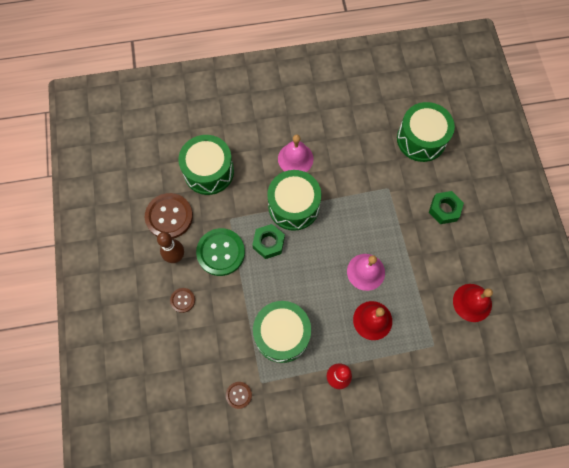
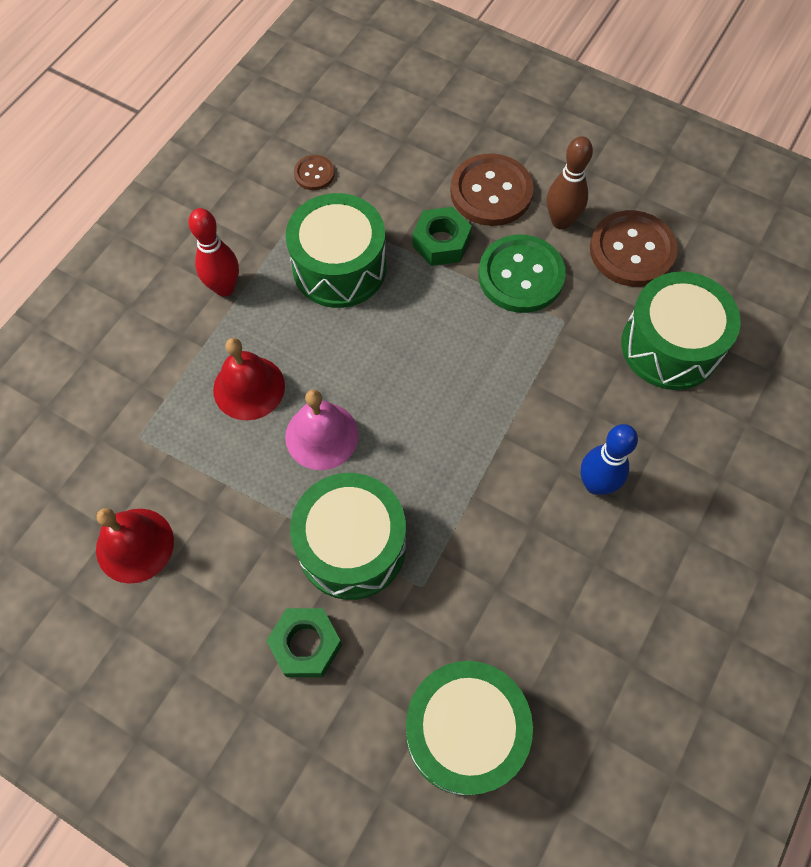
camera: 130 degrees right, 5 degrees down
brown button [170,288,195,313] -> brown button [450,153,534,226], size x2.00
green nut [252,224,285,259] -> green nut moved to [412,207,472,266]
green drum [267,170,321,231] -> green drum moved to [290,473,406,600]
pink bell [278,135,314,172] -> blue bowling pin [581,424,638,495]

